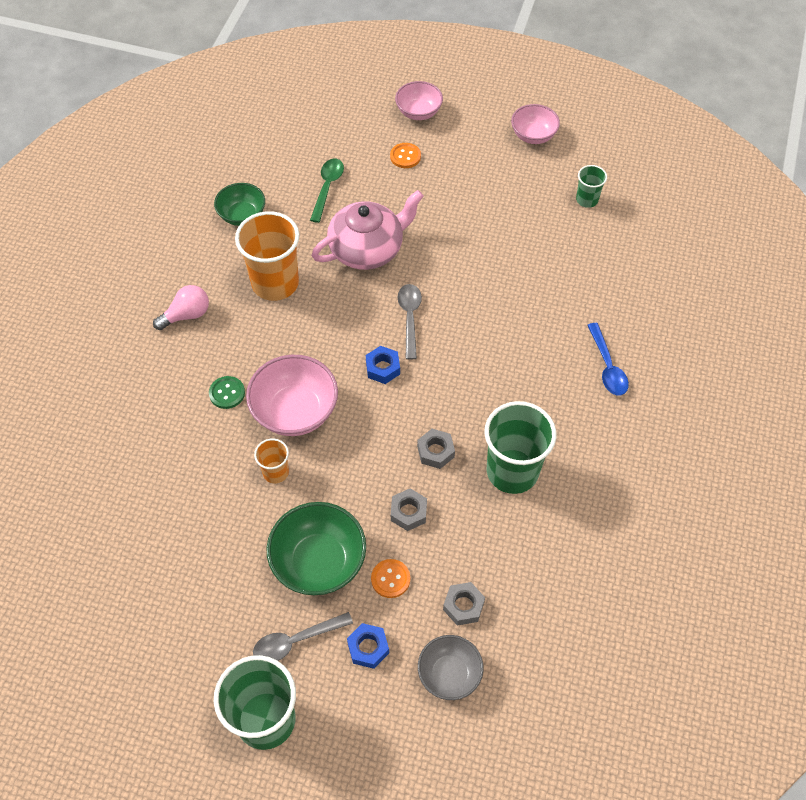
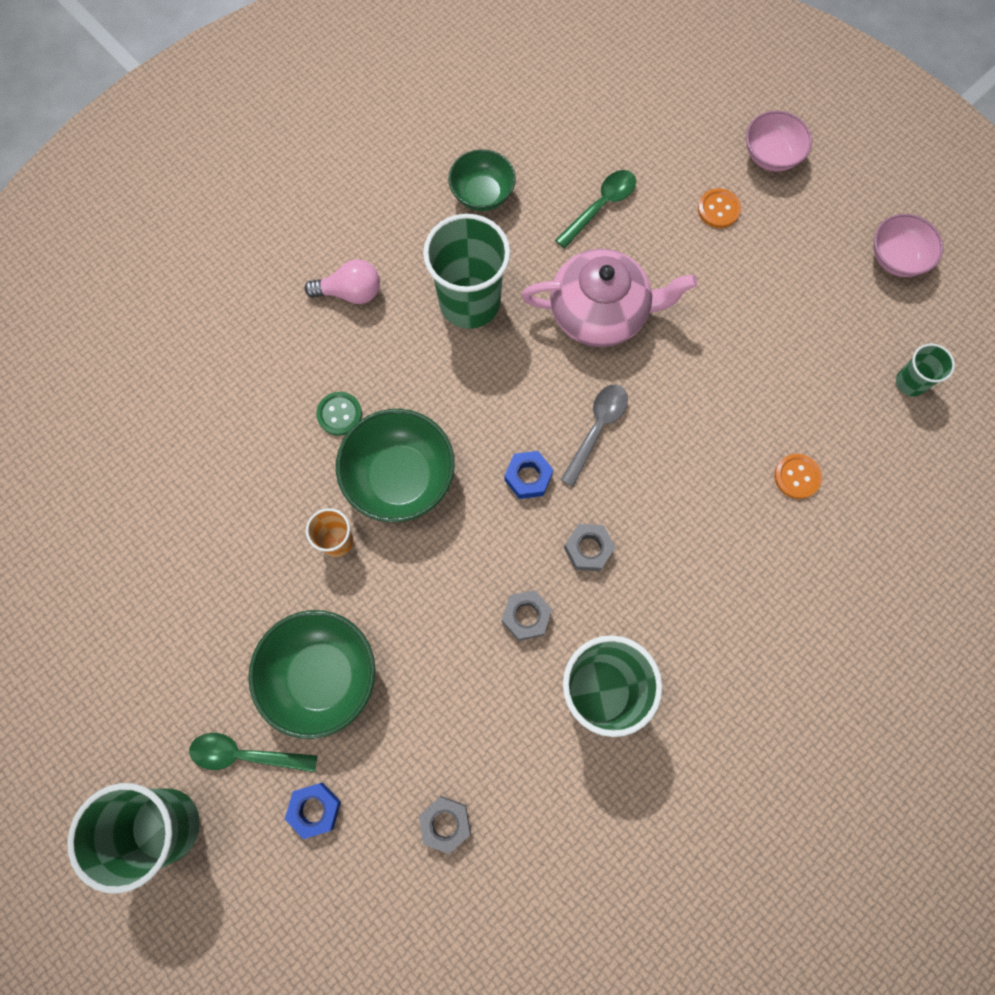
camera: 30 degrees right, 15 degrees up
orange cup [235,211,299,301] -> green cup [423,214,510,329]
pink bowl [246,355,338,436] -> green bowl [336,409,455,522]
grey spoon [253,612,353,661] -> green spoon [189,733,318,772]
orange button [371,559,410,598] -> orange button moved to [774,454,822,499]
grey nut [391,488,427,531] -> grey nut moved to [564,524,616,571]
grey bowl [418,635,484,700] -> none
blue spoon [587,323,629,395] -> none

